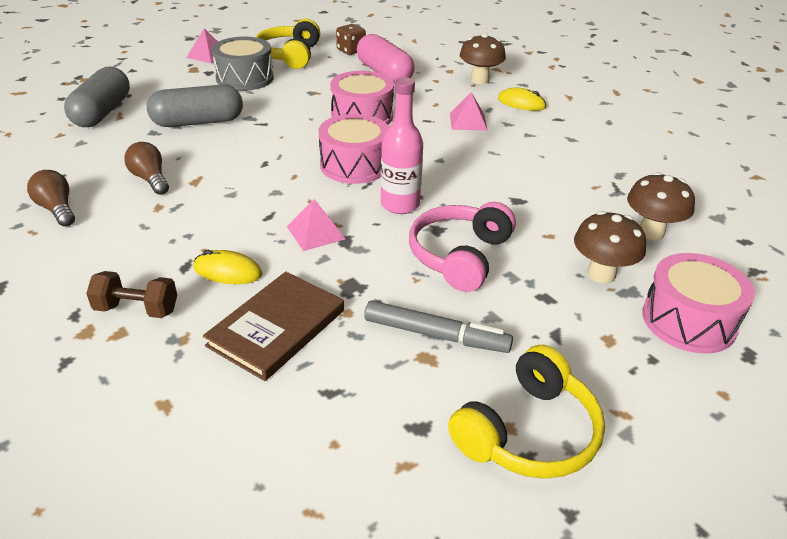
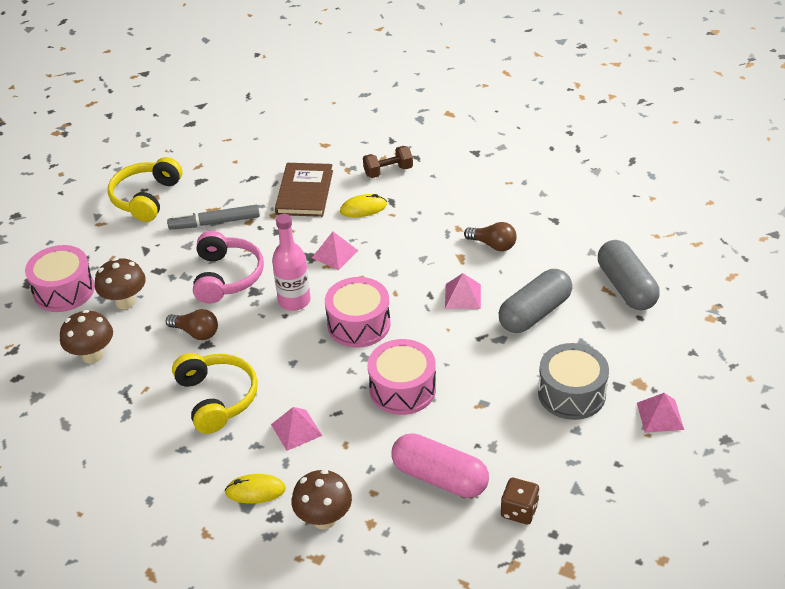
camera: 155 degrees right, 5 degrees up
brown light bulb [27,170,75,227] -> brown light bulb moved to [166,309,218,340]
yellow headphones [256,19,320,69] -> yellow headphones moved to [172,353,258,434]
none -> pink pyramid [445,273,481,309]

